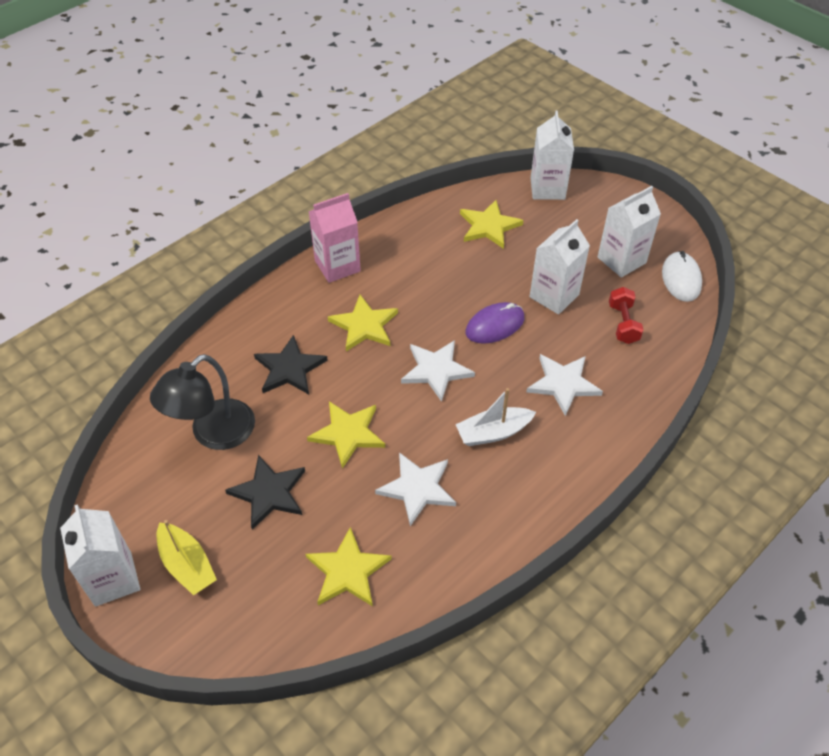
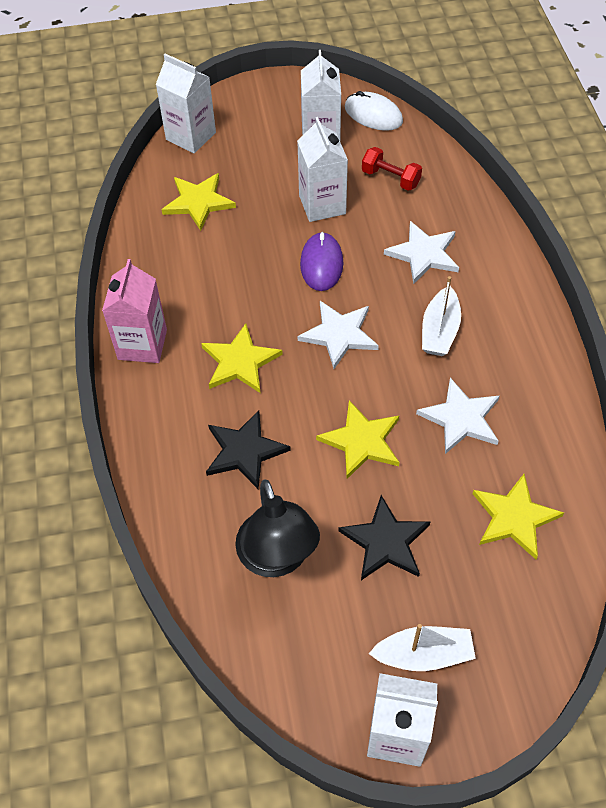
camera: 55 degrees left, 5 degrees up
yellow boat [157,520,217,596] -> white boat [369,624,476,671]

